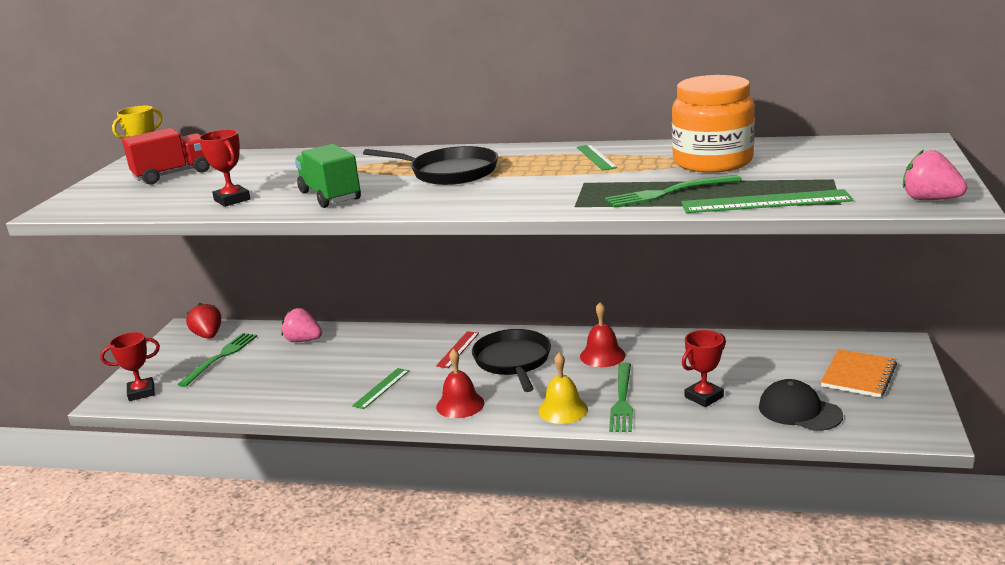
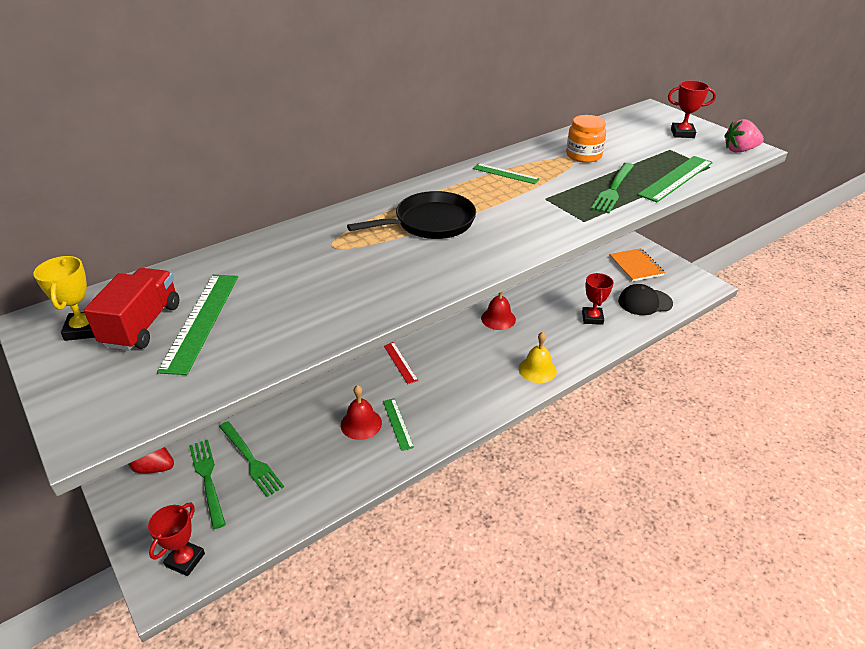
camera: 50 degrees left, 15 degrees up
red trophy [199,129,251,207] -> red trophy moved to [668,80,716,138]
pink strawberry [281,308,322,342] -> none
green truck [295,144,361,208] -> none
red bell [436,349,484,418] -> red bell moved to [341,385,382,440]
black pan [472,329,551,392] -> none
green fork [609,362,633,432] -> green fork moved to [219,421,284,497]
orange jar [672,75,755,173] -> orange jar [566,115,606,163], size x0.61
none -> green ruler [157,275,238,375]

